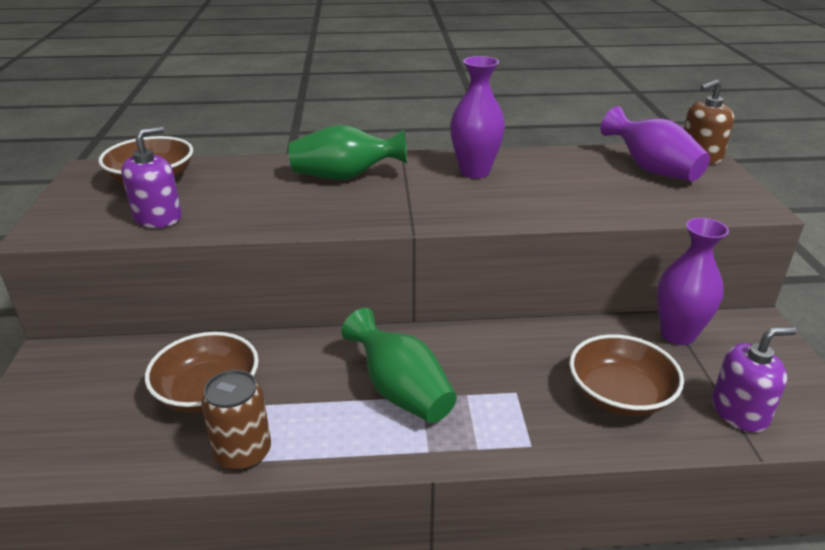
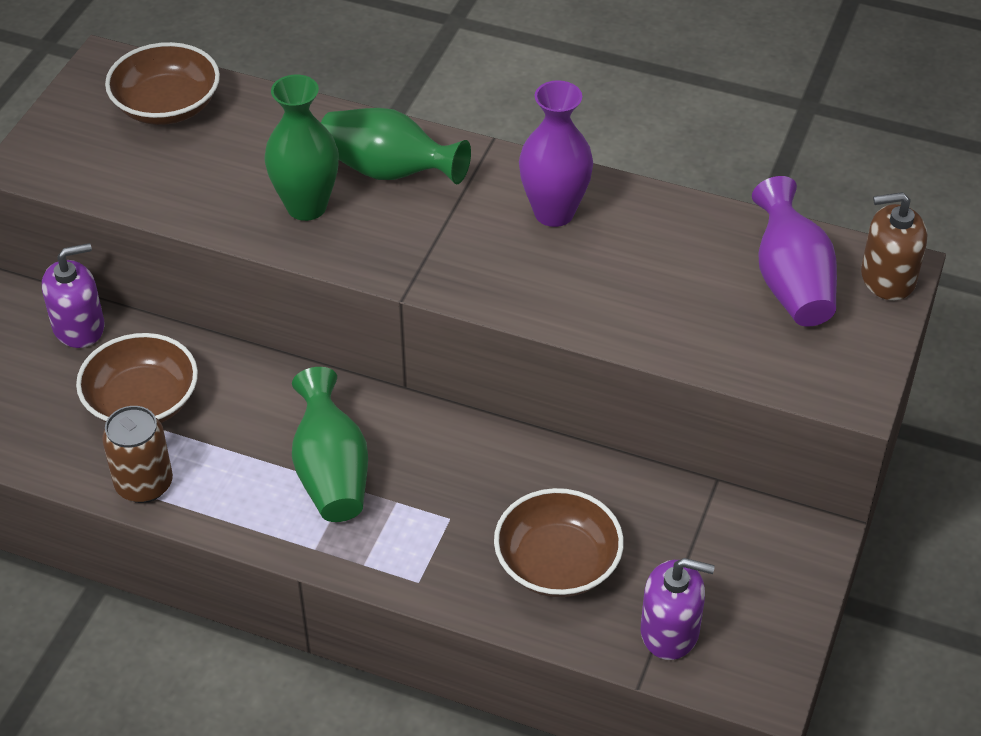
camera: 25 degrees right, 15 degrees up
purple soap dispenser [121,126,182,228] -> purple soap dispenser moved to [42,243,105,348]
purple vase [657,218,729,345] -> none
none -> green vase [264,74,339,221]

